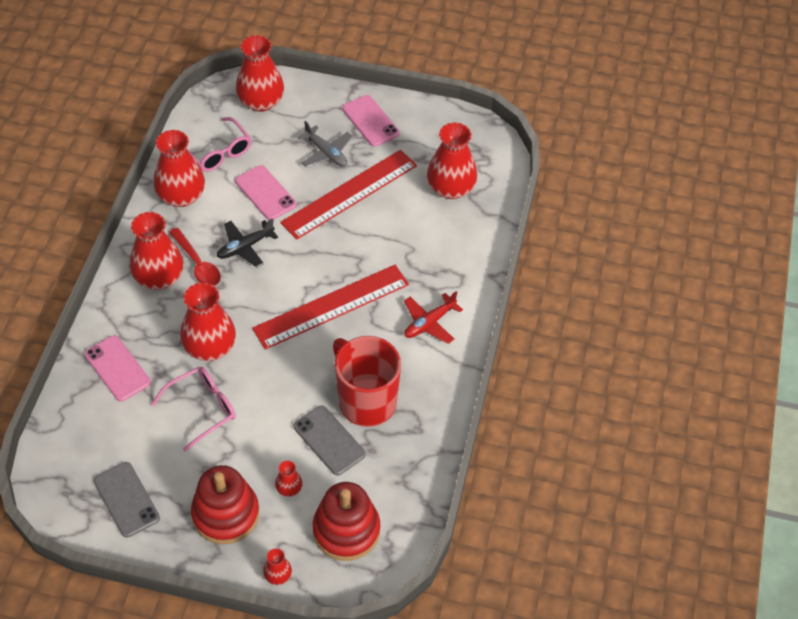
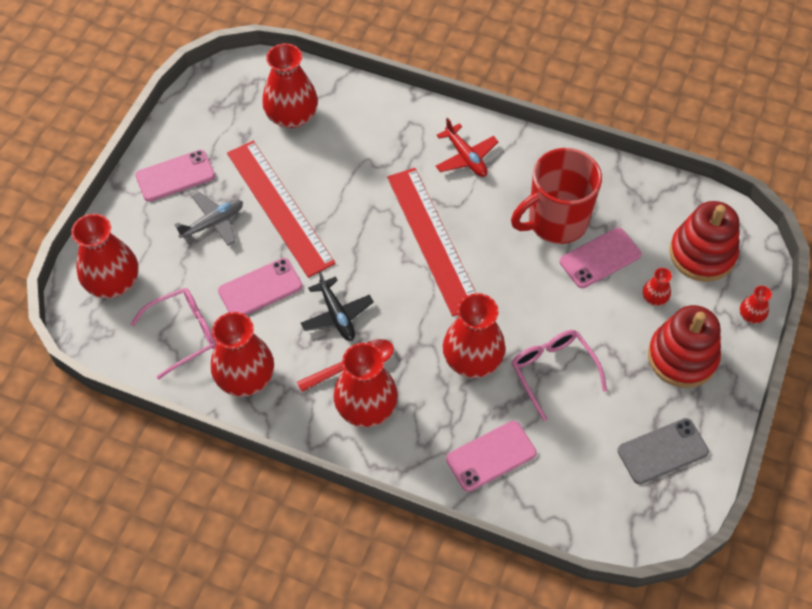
camera: 80 degrees left, 5 degrees up
grey phone [294,406,366,475] -> pink phone [560,228,641,288]

